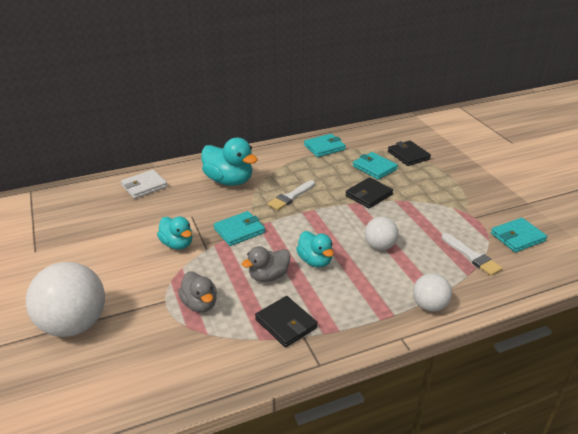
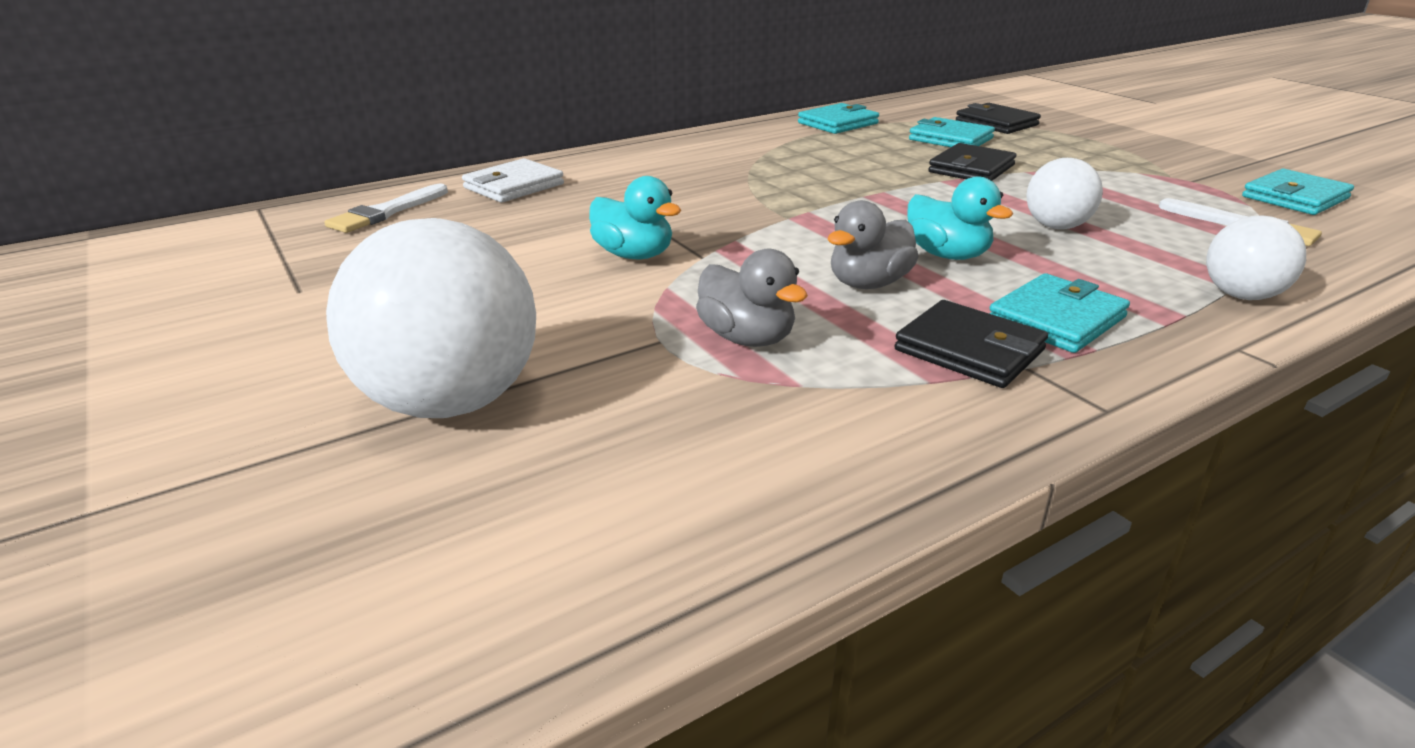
camera: 10 degrees left, 5 degrees down
turquoise duck [201,138,258,186] -> none
turquoise wallet [214,211,265,246] -> turquoise wallet moved to [990,273,1130,353]
white brush [268,180,315,210] -> white brush moved to [324,184,448,233]

